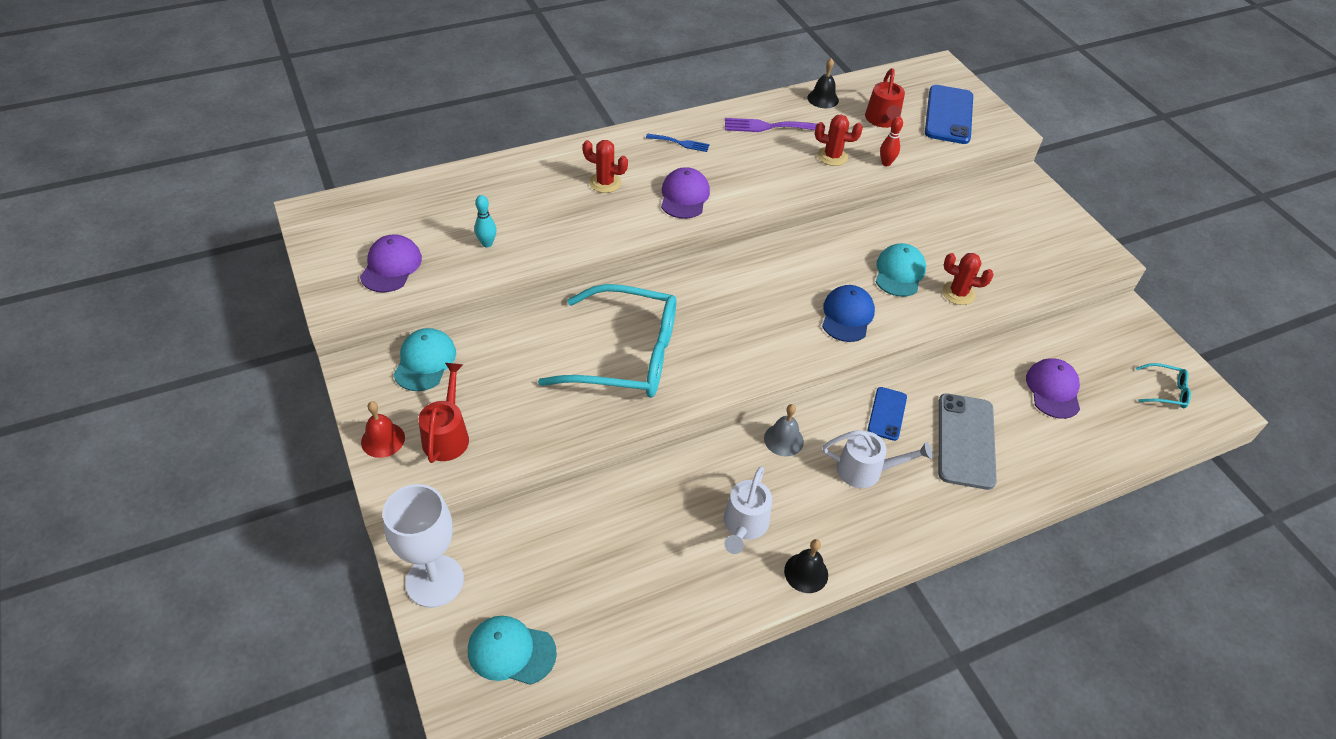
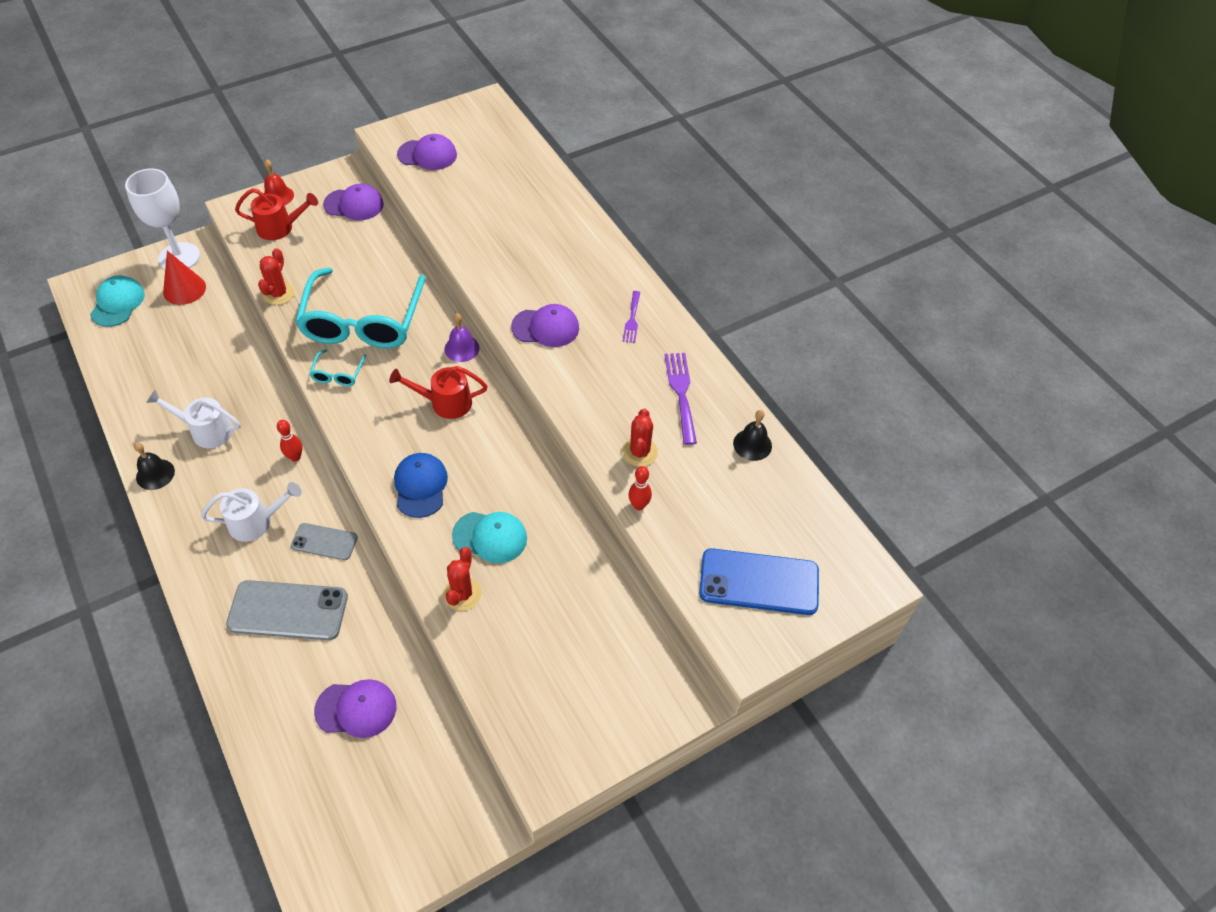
camera: 85 degrees right, 5 degrees up
turquoise cap [393,328,456,391] -> purple cap [323,184,384,220]
turquoise bowling pin [475,195,496,247] -> none
red cactus [582,140,628,193] -> red cactus moved to [258,248,294,305]
blue fork [646,134,710,152] -> purple fork [622,291,640,343]
grey bell [764,404,804,456] -> red bowling pin [277,420,302,462]
blue cap [822,285,875,342] -> blue cap turned 105 degrees counterclockwise [394,453,448,518]
white watering can [822,430,933,488] -> white watering can turned 105 degrees counterclockwise [201,482,302,542]
red watering can [865,68,905,128] -> red watering can moved to [389,366,488,419]
blue phone [868,387,907,441] -> grey phone [291,523,358,560]
turquoise glasses [1136,363,1191,408] -> turquoise glasses moved to [310,349,367,386]
none -> red cone [163,251,206,305]
none -> purple bell [444,313,480,362]

